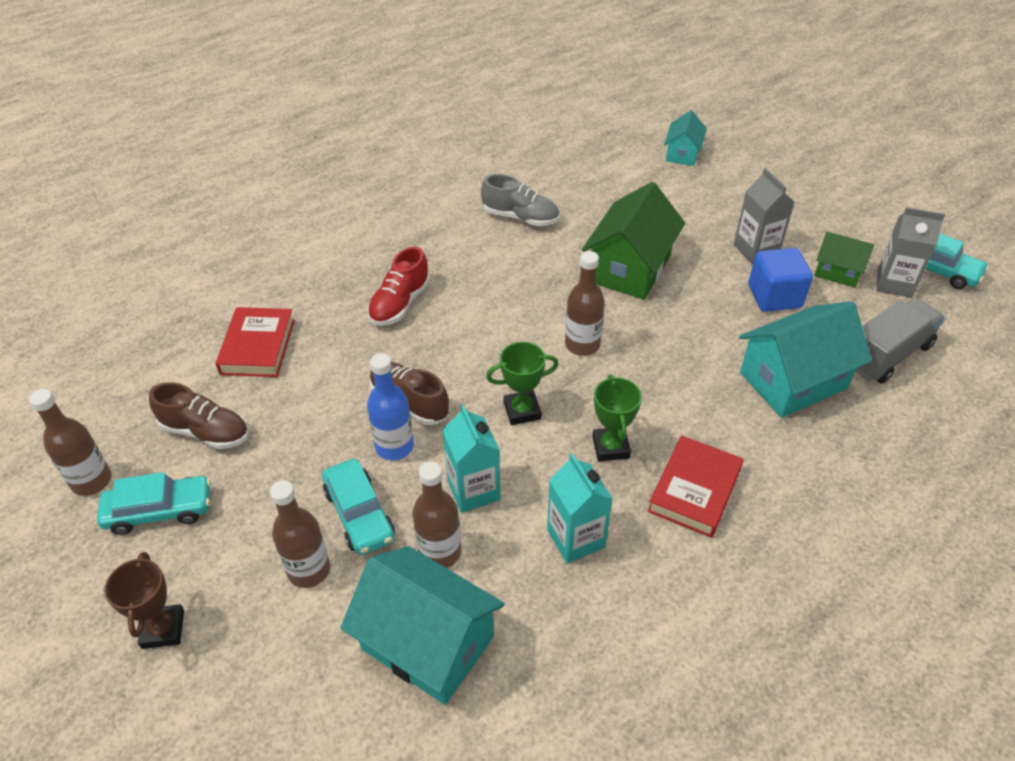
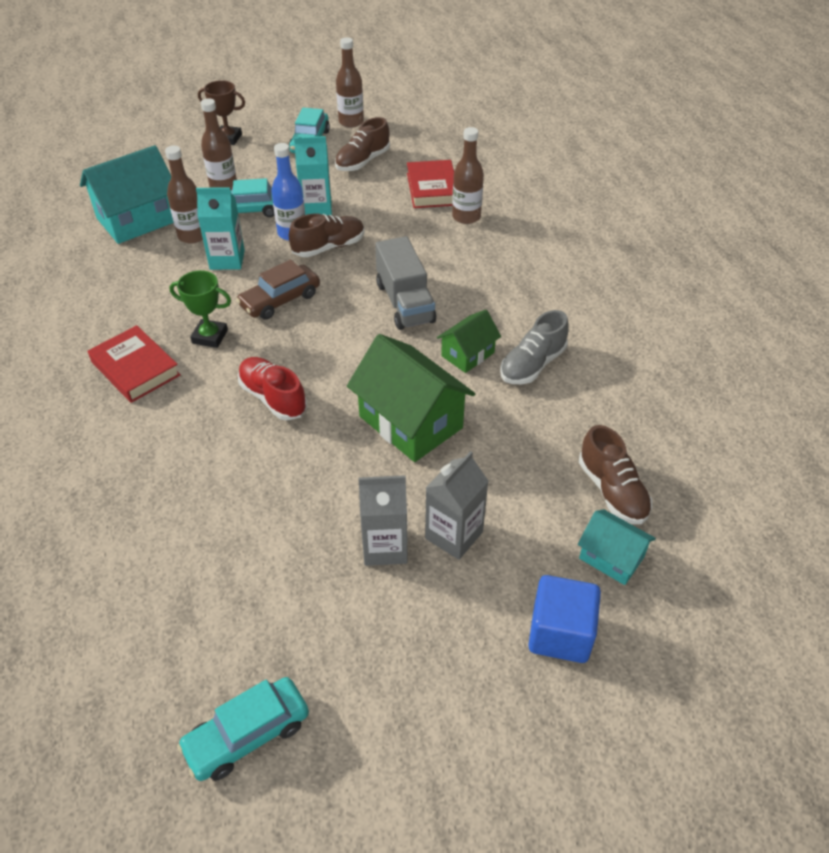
camera: 110 degrees right, 0 degrees up
red book [215,307,295,377] -> red book turned 60 degrees clockwise [407,160,454,208]
red shoe [367,247,430,326] -> red shoe moved to [238,357,307,420]
green trophy [486,342,559,425] -> brown car [236,259,320,320]
turquoise carton [547,453,613,564] -> turquoise carton moved to [294,136,332,215]
brown bottle [565,251,605,356] -> brown bottle moved to [452,127,484,224]
turquoise house [739,301,872,418] -> none
blue cube [748,248,813,312] -> blue cube moved to [528,575,601,663]
green house [814,232,874,287] -> green house moved to [437,310,501,373]
grey truck [855,298,945,384] -> grey truck moved to [375,236,436,330]
grey carton [877,207,945,298] -> grey carton moved to [425,451,488,560]
none -> brown shoe [579,425,652,524]

